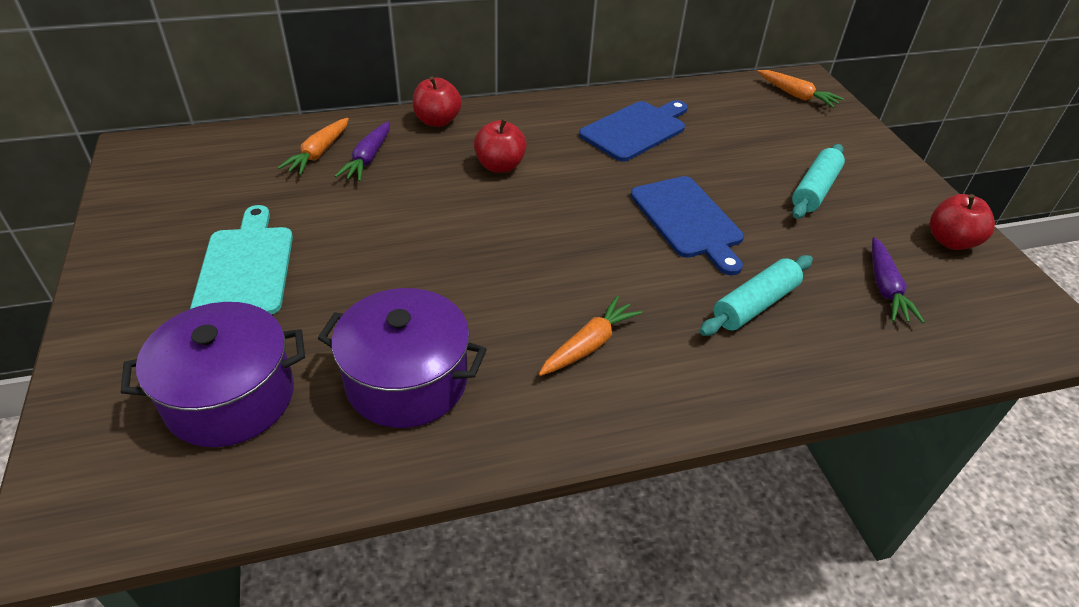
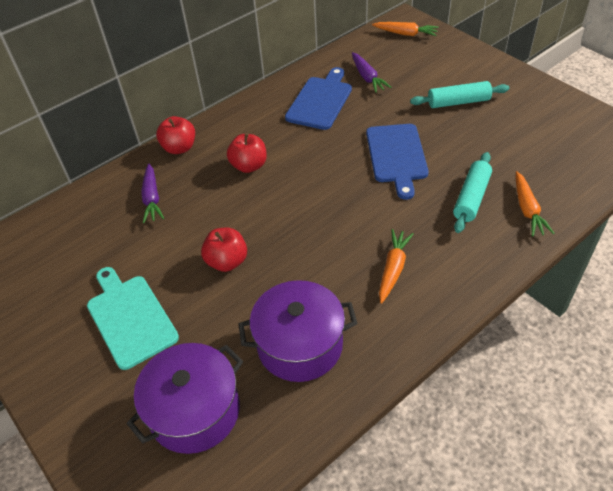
camera: 20 degrees left, 5 degrees up
orange carrot [277,118,349,175] -> orange carrot moved to [516,171,555,236]
blue cutting board [630,176,744,275] -> blue cutting board turned 45 degrees clockwise [366,124,429,200]
turquoise rolling pin [792,144,845,219] -> turquoise rolling pin turned 75 degrees clockwise [410,81,509,108]
purple carrot [872,237,925,323] -> purple carrot moved to [352,52,391,93]
red apple [930,194,995,250] -> red apple moved to [201,228,247,272]

